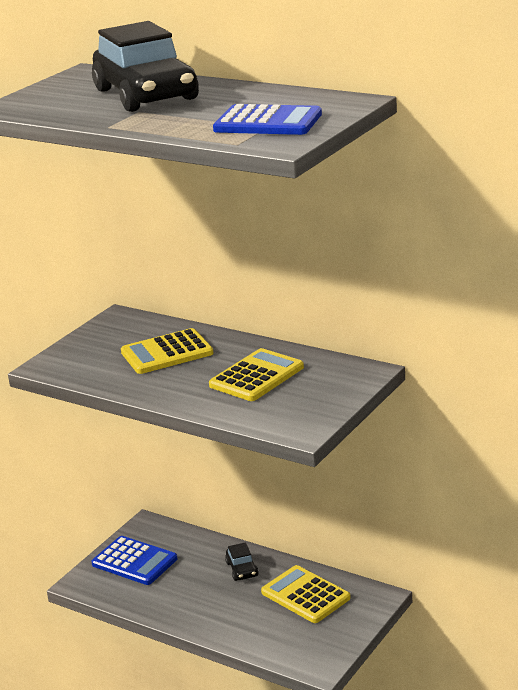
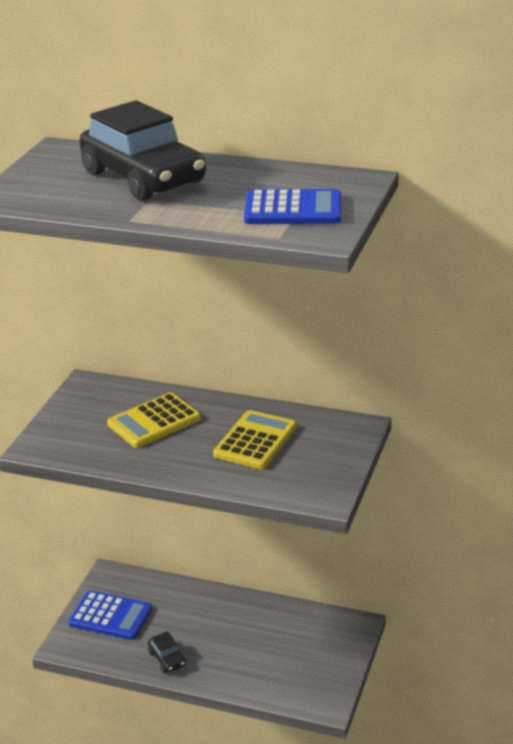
camera: 15 degrees left, 5 degrees up
black car [225,542,259,581] -> black car moved to [148,631,186,673]
yellow calculator [261,565,351,623] -> none

